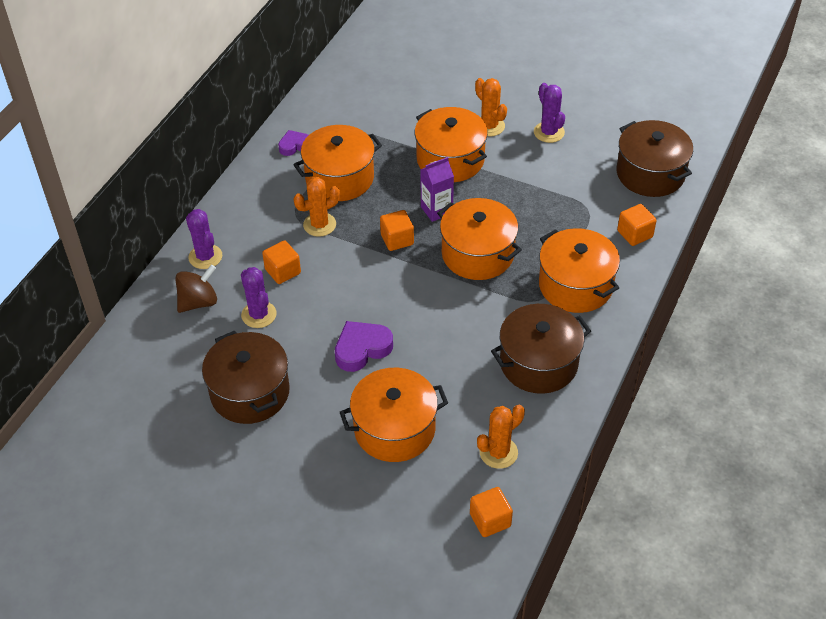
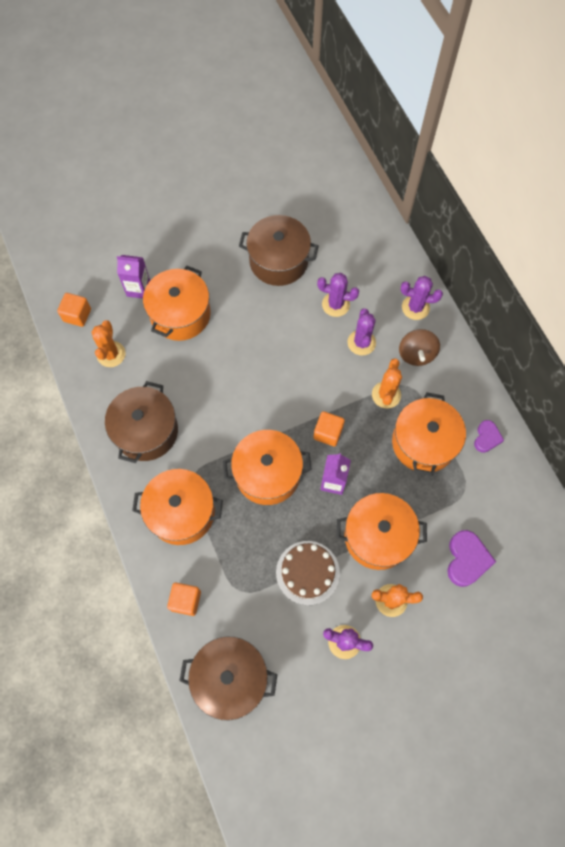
camera: 130 degrees right, 20 degrees up
brown spinning top [175,264,217,313] -> brown spinning top moved to [399,329,440,366]
orange cube [262,240,301,284] -> purple cactus [347,308,376,356]
purple heart [335,321,393,372] -> purple heart moved to [447,530,496,587]
none -> purple carton [117,255,150,299]
none -> brown cake [276,541,340,605]

